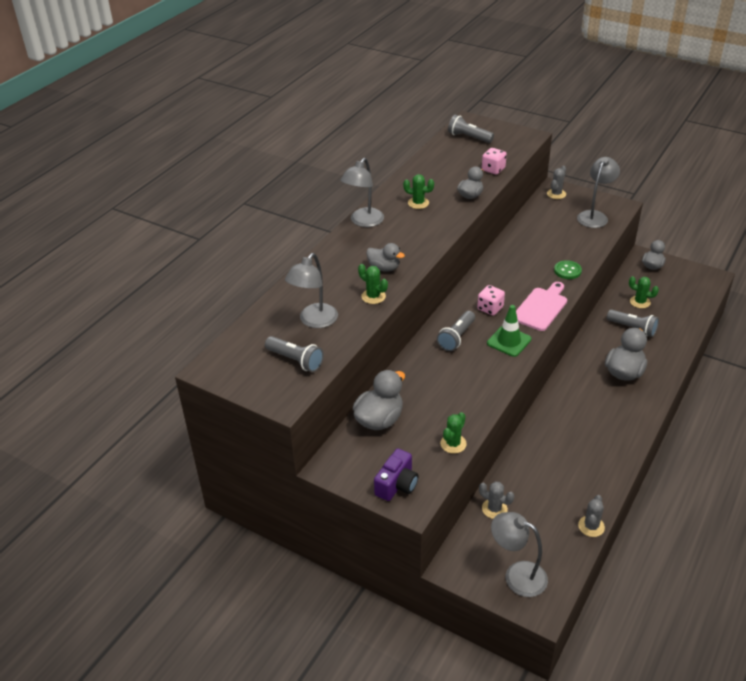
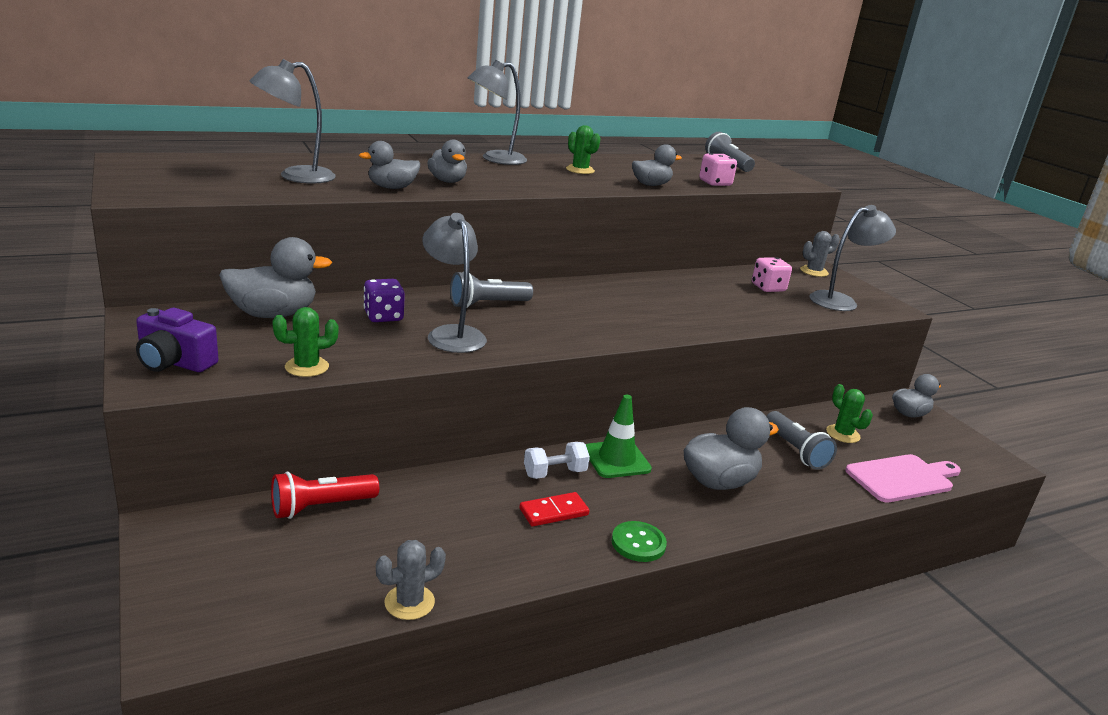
camera: 30 degrees right, 15 degrees down
grey flashlight [265,336,324,372] -> none
green cactus [358,264,388,304] -> grey duck [359,141,420,189]
purple camera [374,448,418,501] -> purple camera turned 45 degrees clockwise [136,308,218,372]
pink dice [477,285,505,316] -> pink dice moved to [752,257,792,292]
grey cactus [479,481,514,519] -> red flashlight [271,472,379,519]
green traffic cone [487,305,531,357] -> green traffic cone moved to [586,395,652,478]
grey lamp [491,512,548,597] -> grey lamp moved to [422,213,487,353]
pink cutting board [516,282,567,331] -> pink cutting board moved to [845,454,961,503]
green button [554,260,582,279] -> green button moved to [611,521,667,562]
none -> purple dice [364,279,405,322]
none -> red domino [519,492,589,526]
none -> white dumbbell [524,442,590,479]

